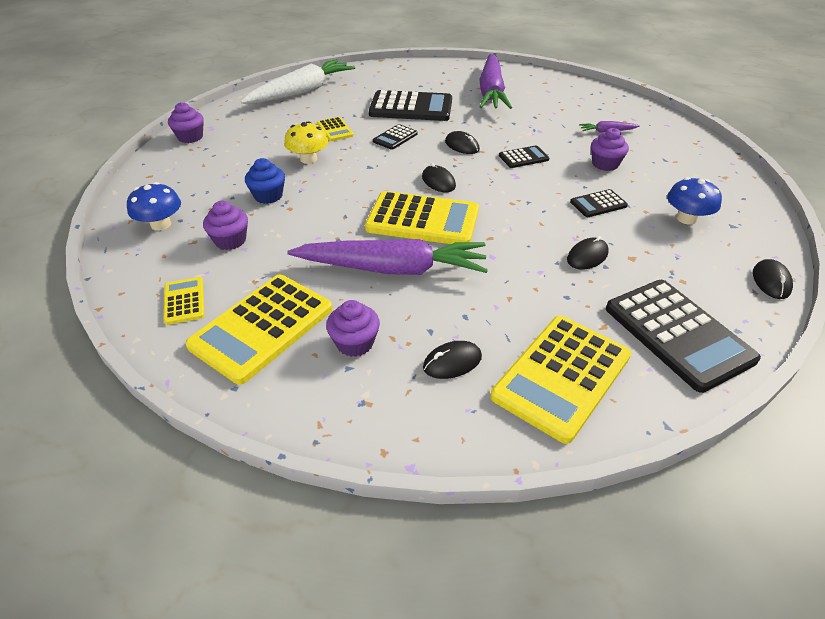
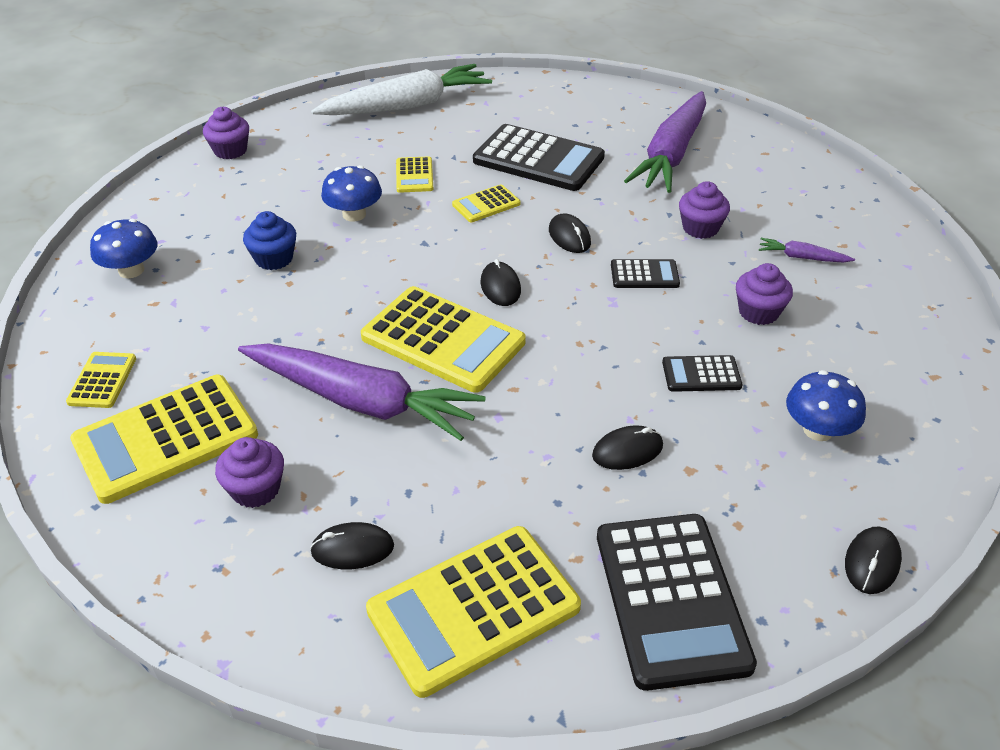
camera: 20 degrees right, 0 degrees up
purple cupcake [203,201,248,250] -> purple cupcake moved to [679,181,730,239]
yellow mushroom [284,121,329,164] -> blue mushroom [321,165,382,222]
black calculator [373,124,418,150] -> yellow calculator [452,184,520,222]

